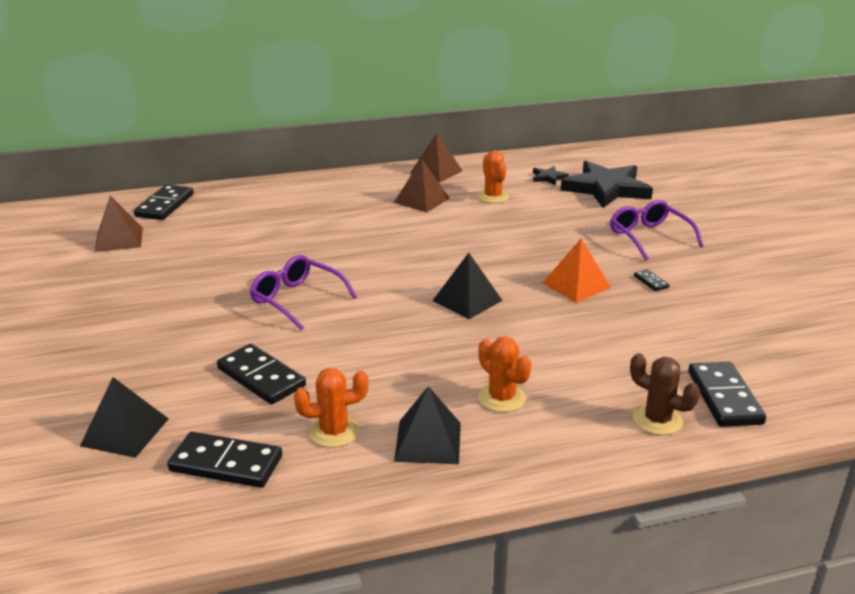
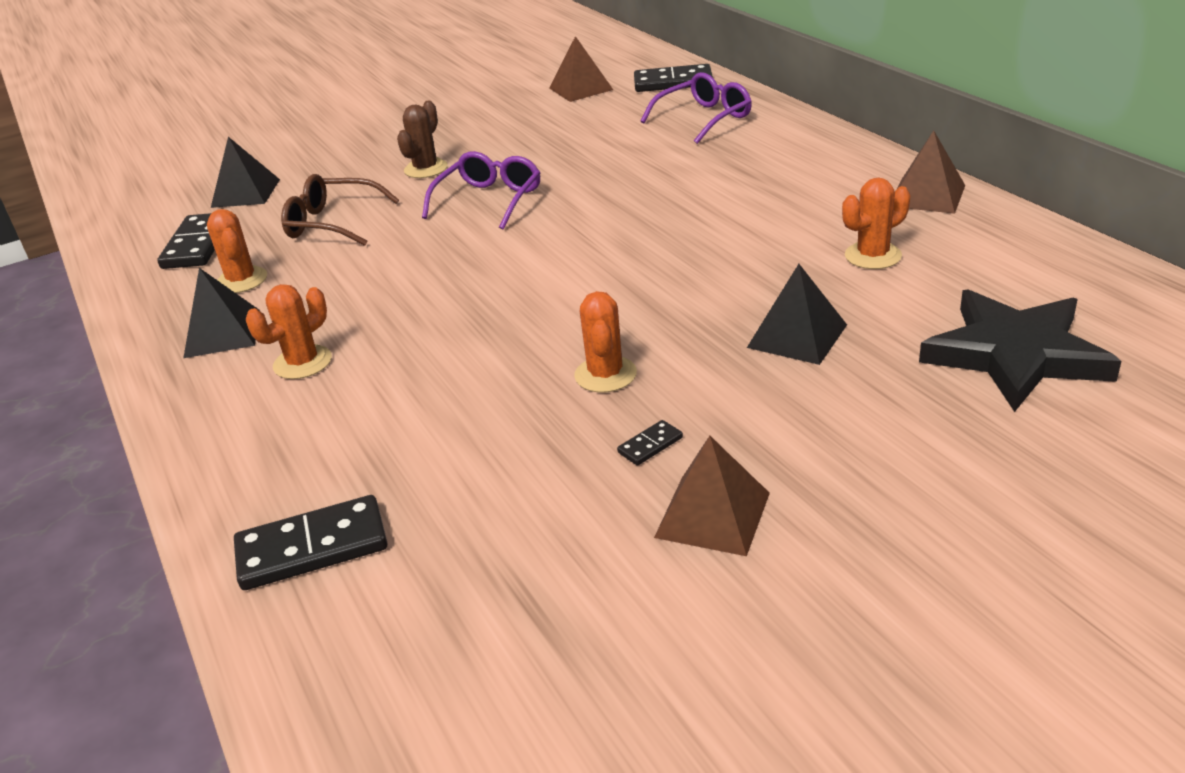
camera: 80 degrees right, 5 degrees up
black domino [217,344,306,404] -> brown glasses [281,174,399,246]
brown pyramid [394,159,450,213] -> brown pyramid moved to [654,436,770,556]
black pyramid [432,253,503,319] -> black pyramid moved to [747,264,847,365]
black star [533,166,569,186] -> none
orange pyramid [543,239,611,303] -> orange cactus [574,291,637,393]
purple glasses [610,200,704,260] -> purple glasses moved to [641,72,752,144]
brown cactus [630,353,700,435] -> brown cactus moved to [397,101,448,178]

